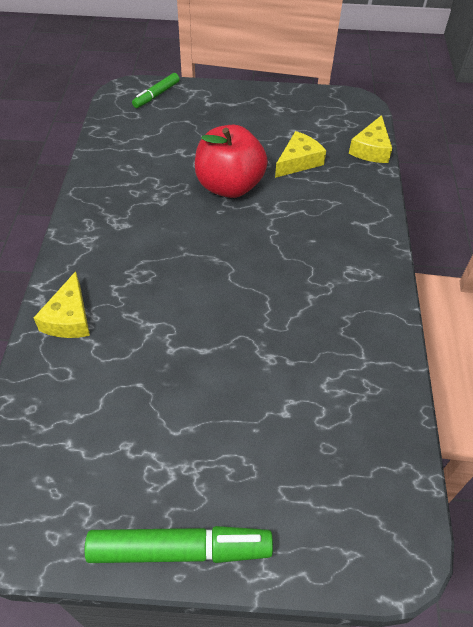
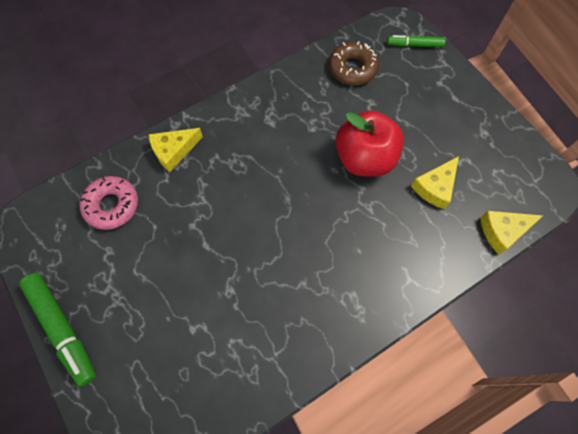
camera: 55 degrees right, 15 degrees up
yellow cheese [275,131,326,178] -> yellow cheese turned 120 degrees clockwise [411,156,459,209]
none -> pink donut [80,176,138,230]
none -> brown donut [329,41,379,85]

